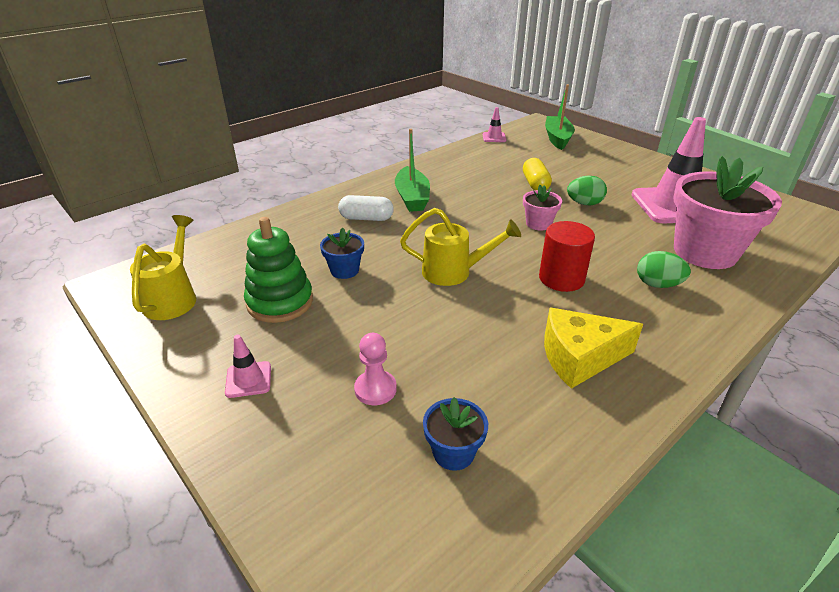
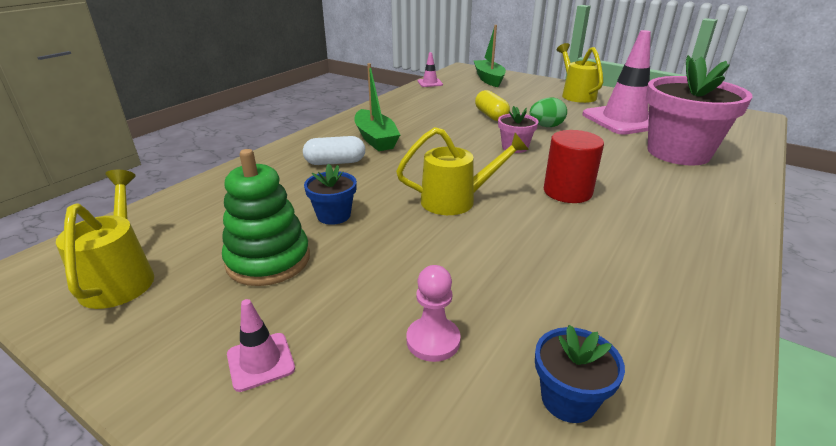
camera: 15 degrees left, 5 degrees down
yellow cheese [544,308,643,389] -> none
green egg [637,251,691,288] -> none
none -> yellow watering can [557,43,603,103]

